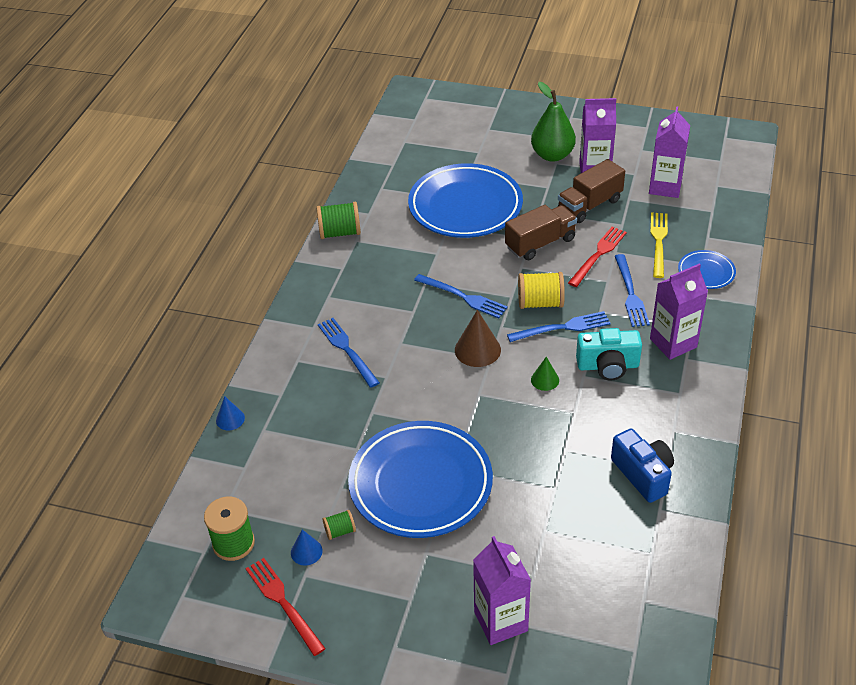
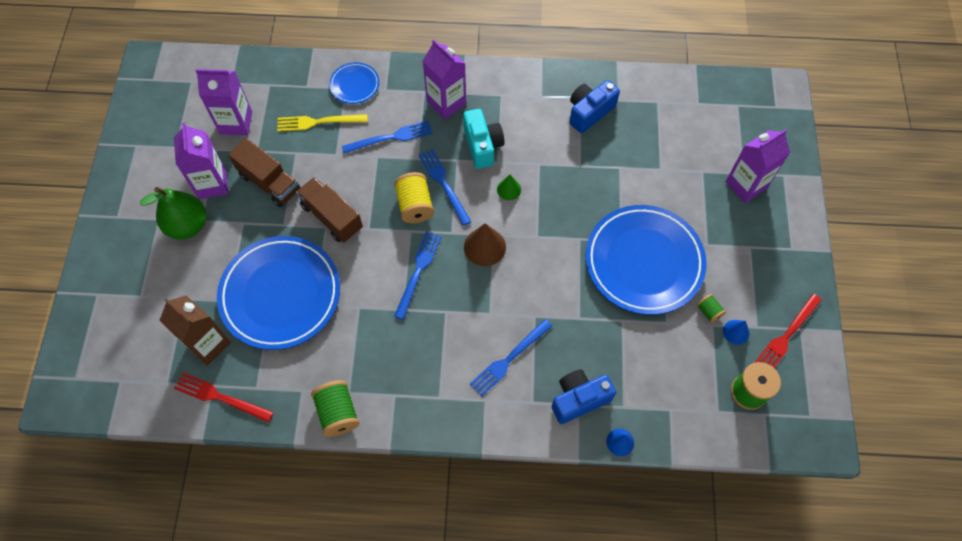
camera: 105 degrees left, 20 degrees up
red fork [568,227,627,287] -> red fork moved to [174,373,273,422]
none -> brown carton [160,296,231,366]
none -> blue camera [552,369,616,424]

